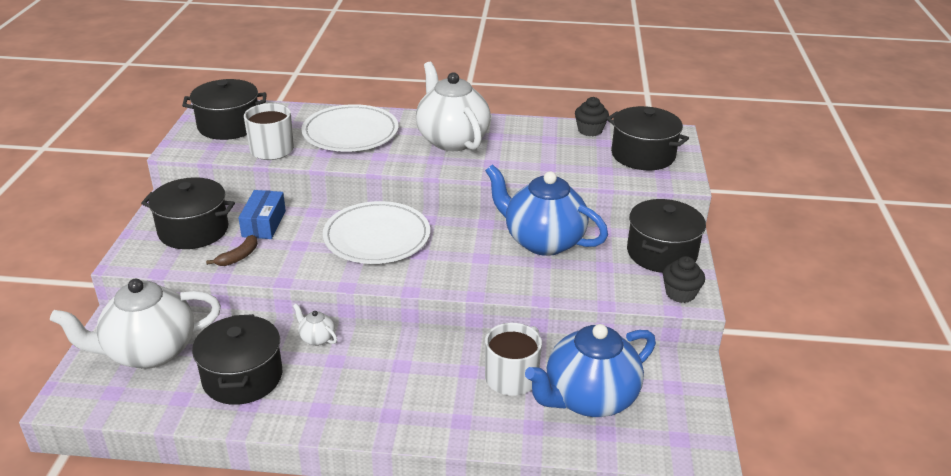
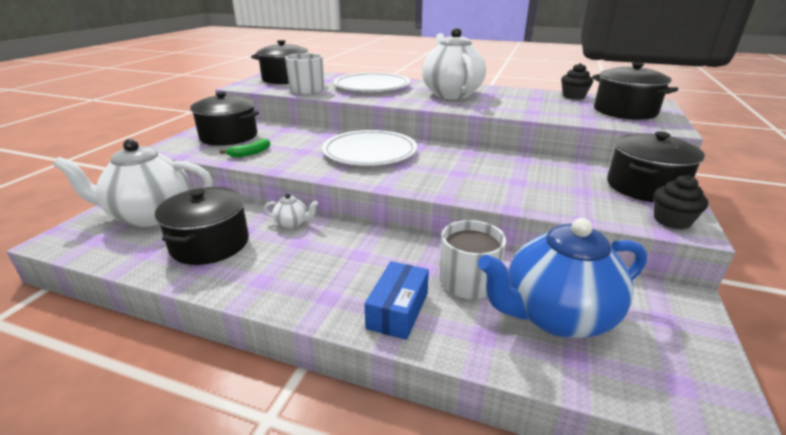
camera: 15 degrees right, 5 degrees down
brown banana [206,235,258,266] -> green banana [220,138,270,158]
blue box [239,190,286,239] -> blue box moved to [364,261,429,340]
white teapot [293,303,337,346] -> white teapot turned 135 degrees clockwise [264,193,318,228]
blue teapot [485,164,608,256] -> none

